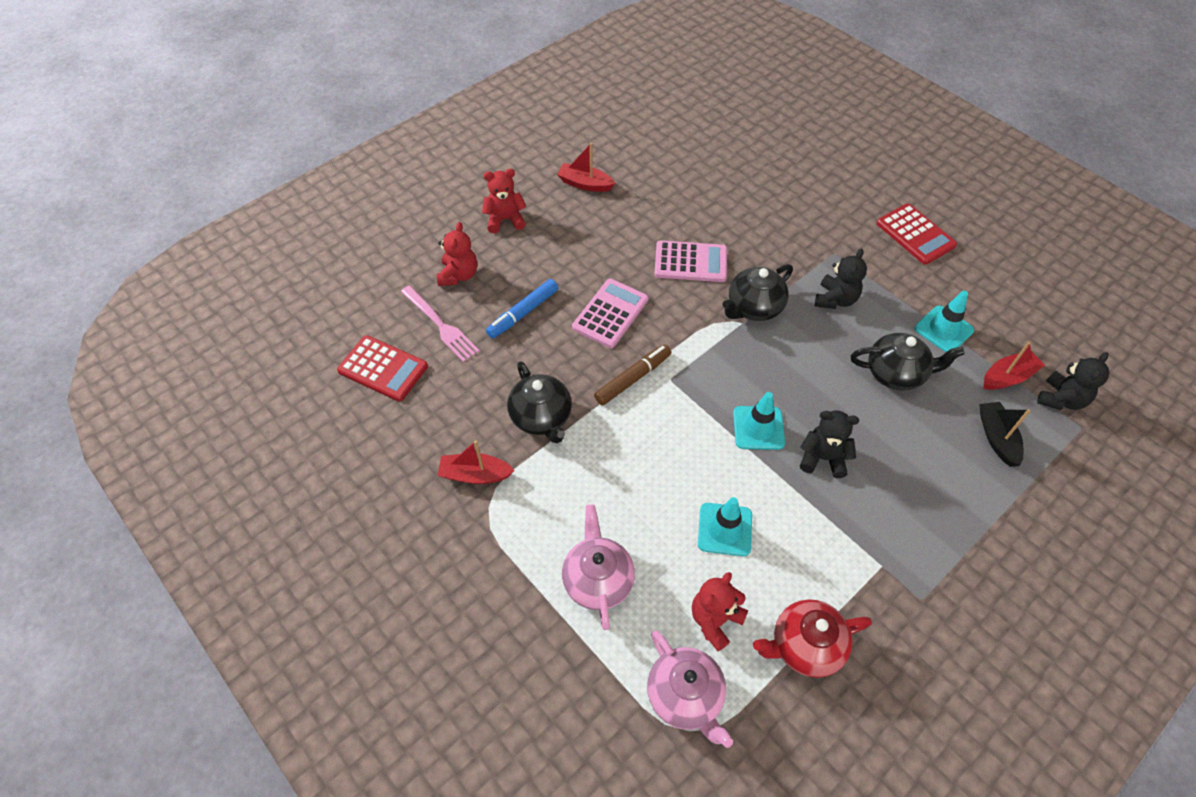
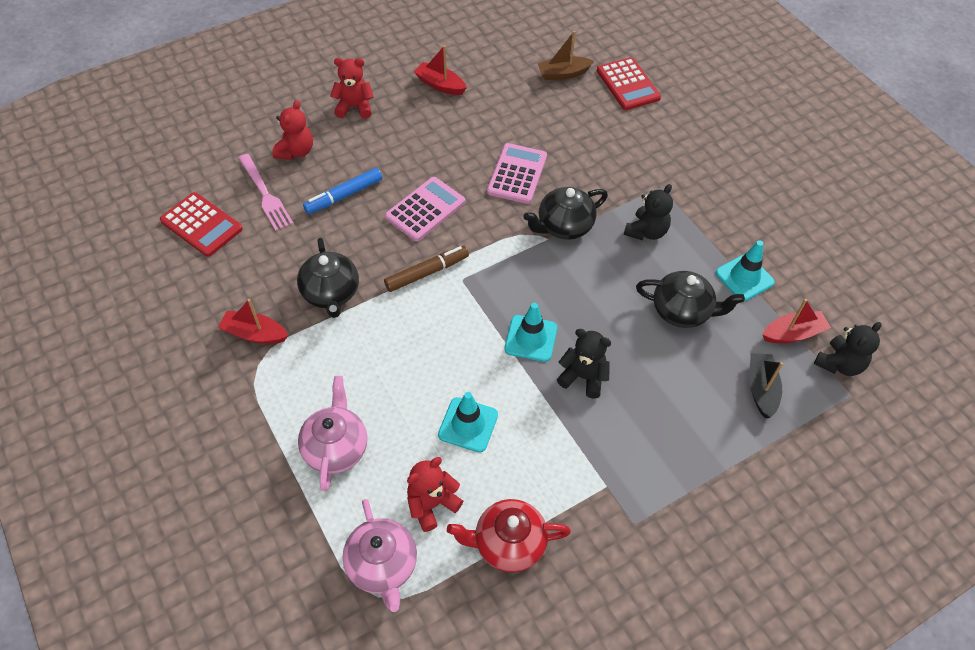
camera: 10 degrees right, 0 degrees up
pink calculator [654,240,727,282] -> pink calculator turned 90 degrees counterclockwise [487,143,547,204]
red calculator [876,203,957,265] -> red calculator moved to [597,57,661,110]
none -> brown boat [537,31,594,80]

